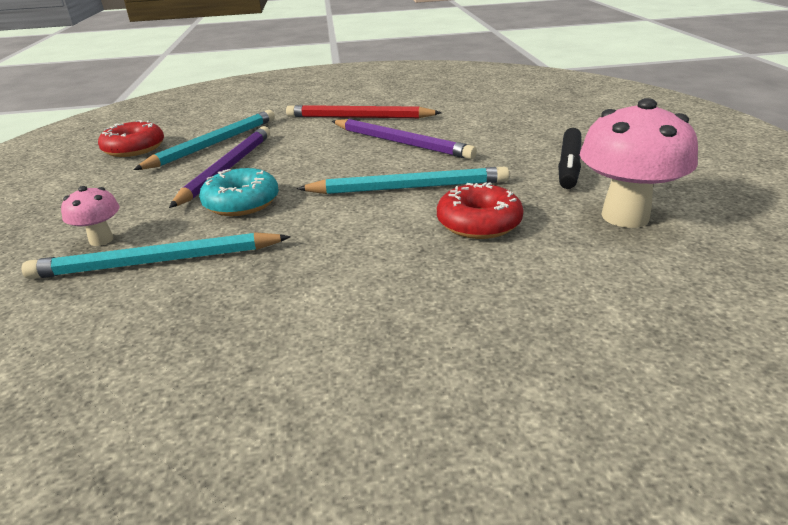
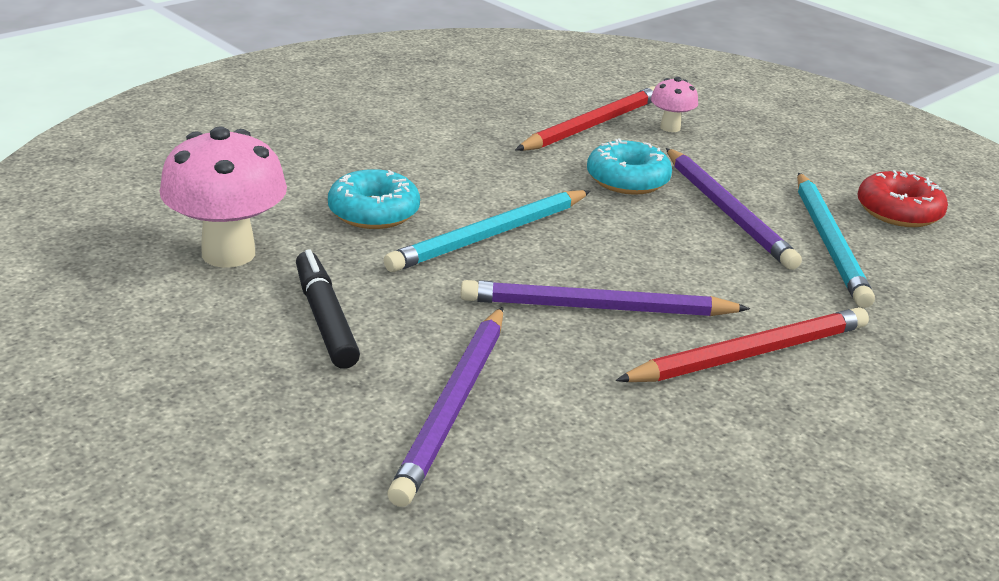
camera: 140 degrees right, 0 degrees up
turquoise pencil [22,232,291,279] -> red pencil [515,86,655,151]
red donut [437,182,524,239] -> turquoise donut [328,169,420,229]
none -> purple pencil [387,307,503,507]

